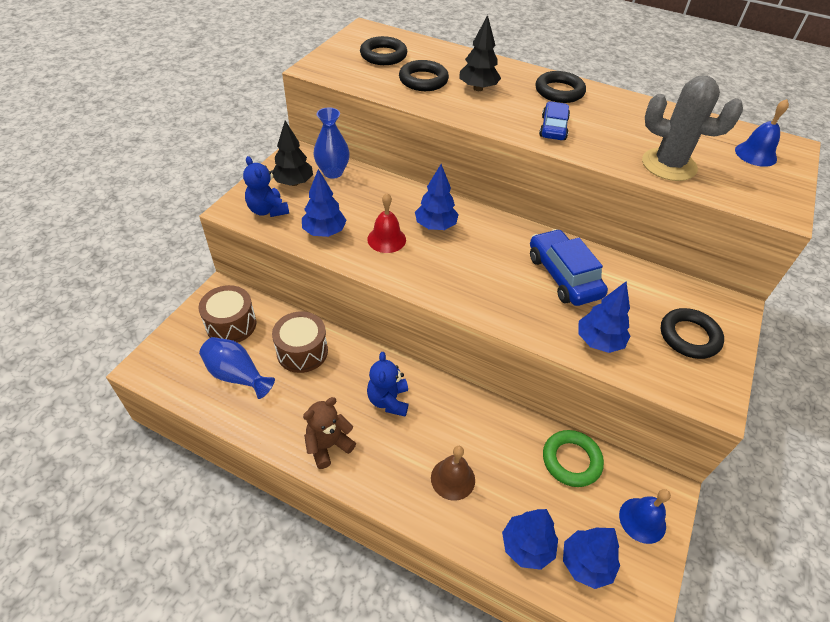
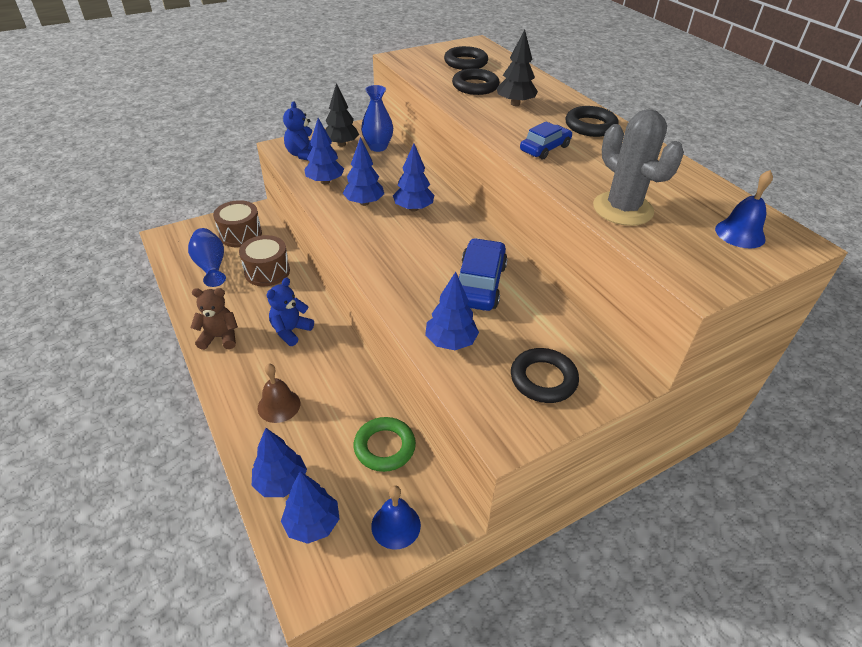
camera: 35 degrees right, 5 degrees down
red bell [367,193,406,253] -> blue tree [343,137,384,206]

